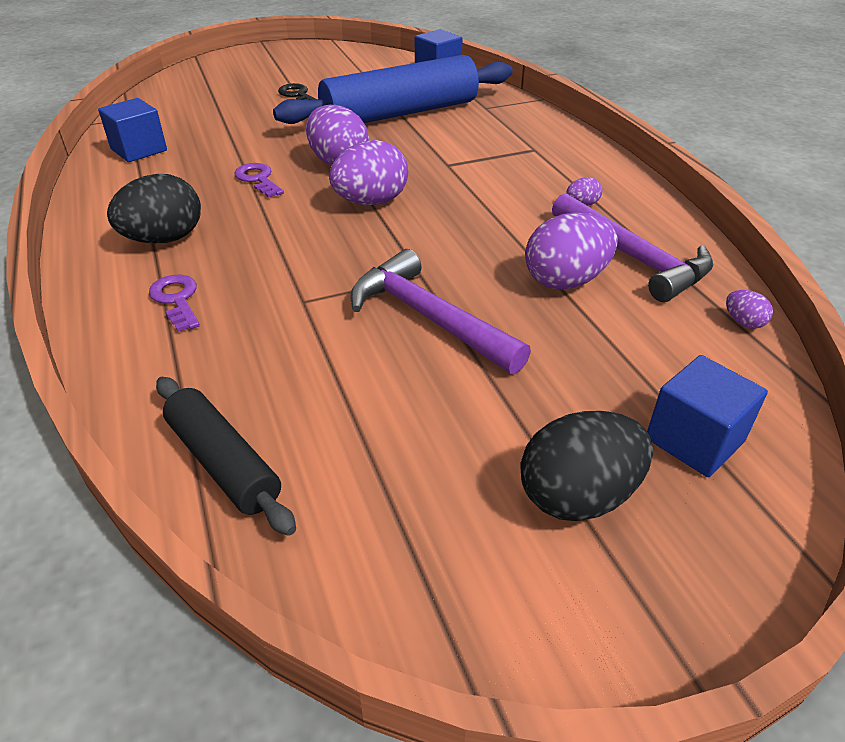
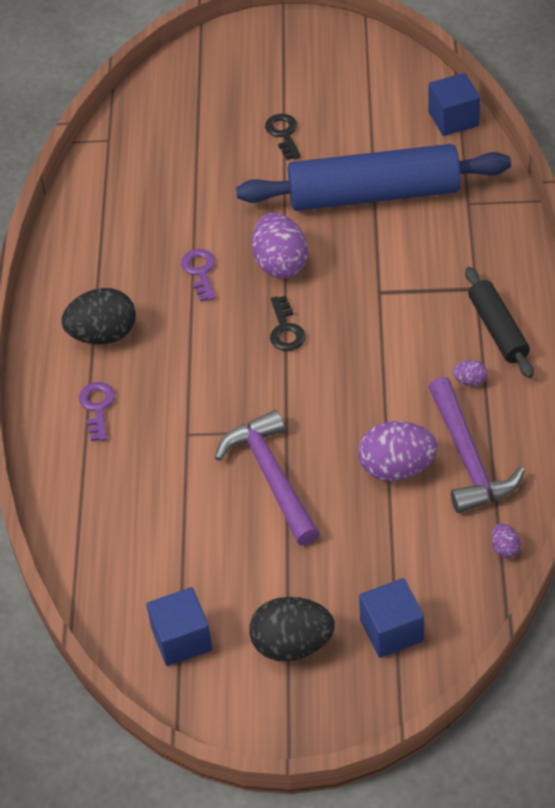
camera: 25 degrees right, 10 degrees up
blue cube [98,98,167,162] -> blue cube moved to [146,587,212,666]
black rolling pin [156,377,296,536] -> black rolling pin moved to [465,267,534,378]
purple egg [329,140,408,205] -> black key [270,296,306,351]

